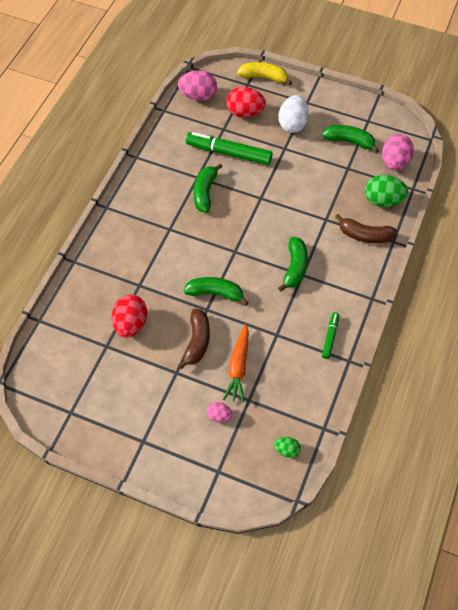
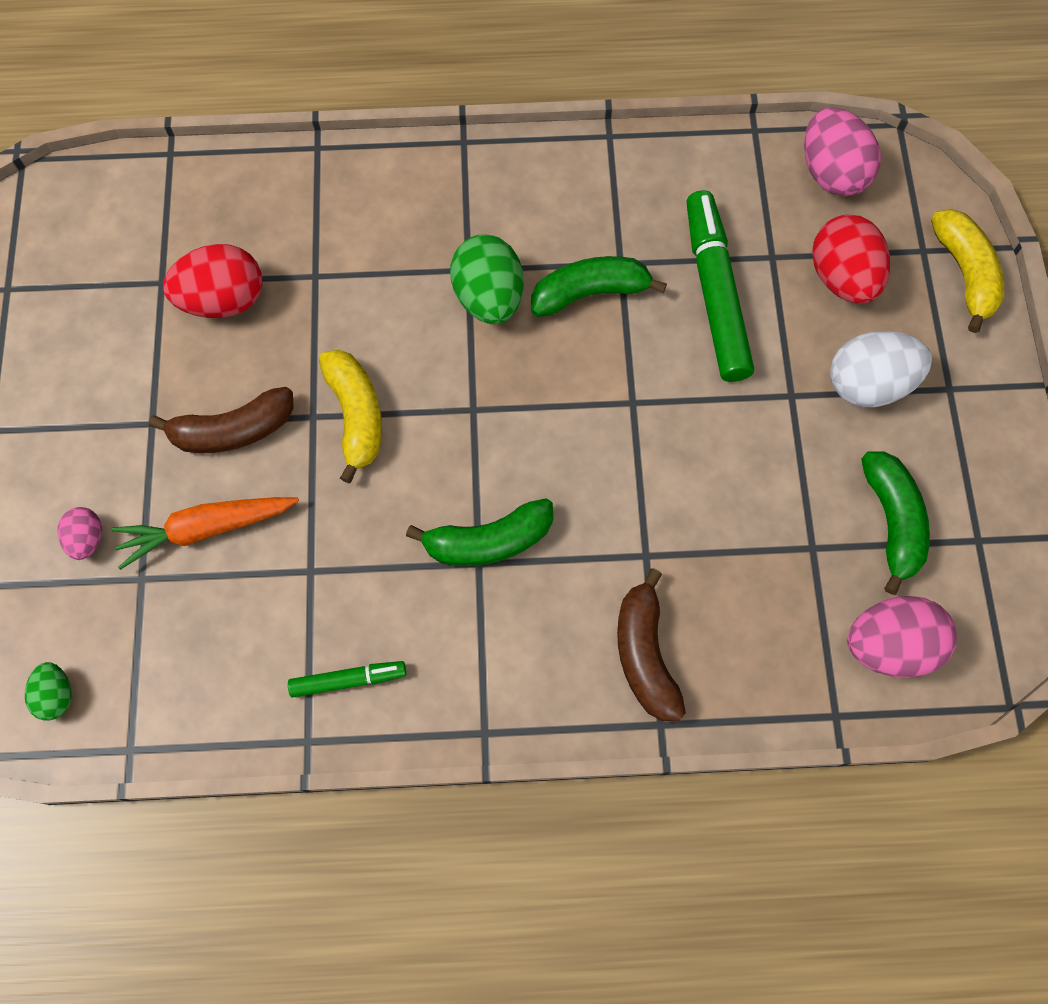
camera: 65 degrees right, 10 degrees up
green banana [183,277,249,306] -> yellow banana [319,349,382,483]
green egg [365,175,408,207] -> green egg moved to [450,234,524,324]

